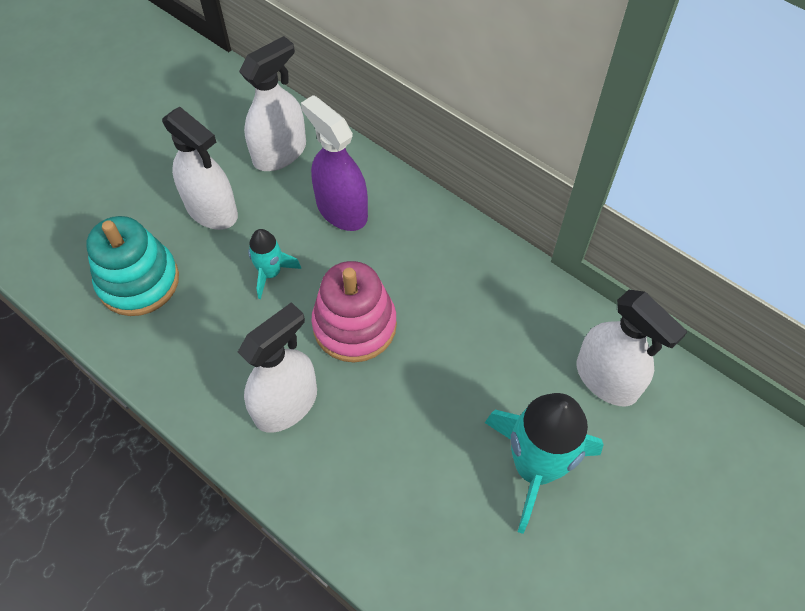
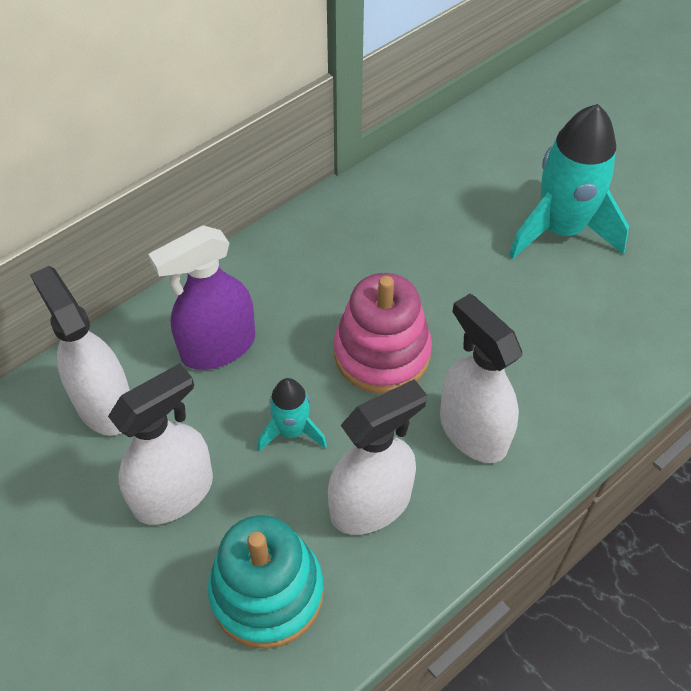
camera: 80 degrees left, 5 degrees down
white spray bottle [576,290,688,406] -> white spray bottle moved to [328,379,427,535]

